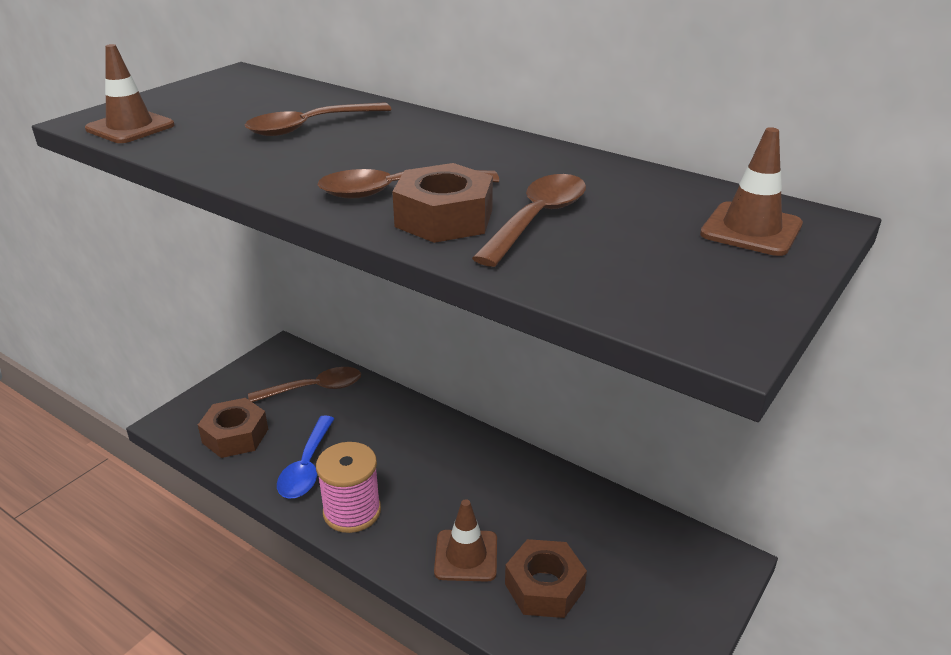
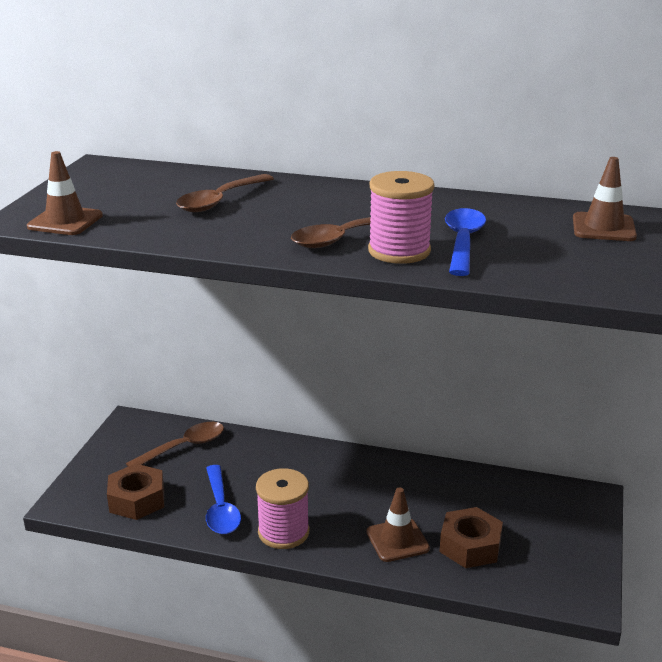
camera: 20 degrees left, 5 degrees down
brown nut [392,163,493,243] -> pink spool [368,171,434,264]
brown spoon [472,174,586,267] -> blue spoon [445,208,486,276]

